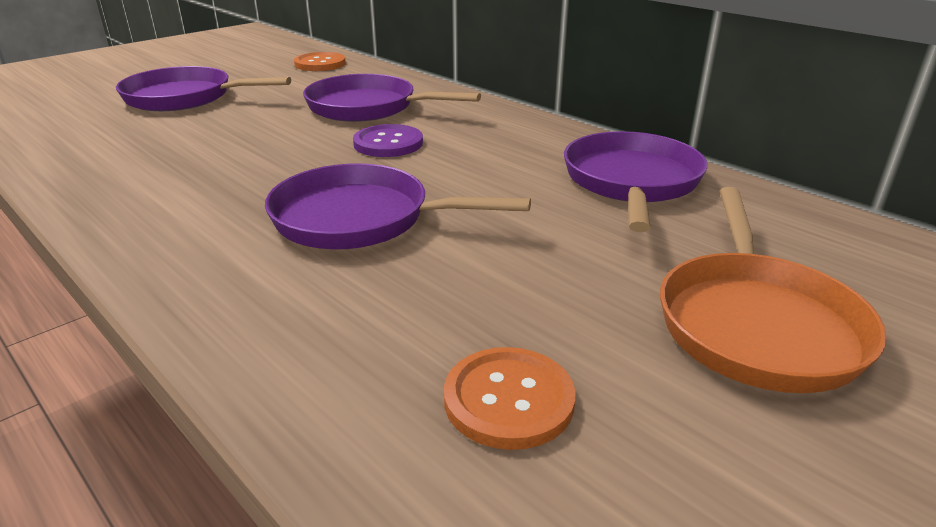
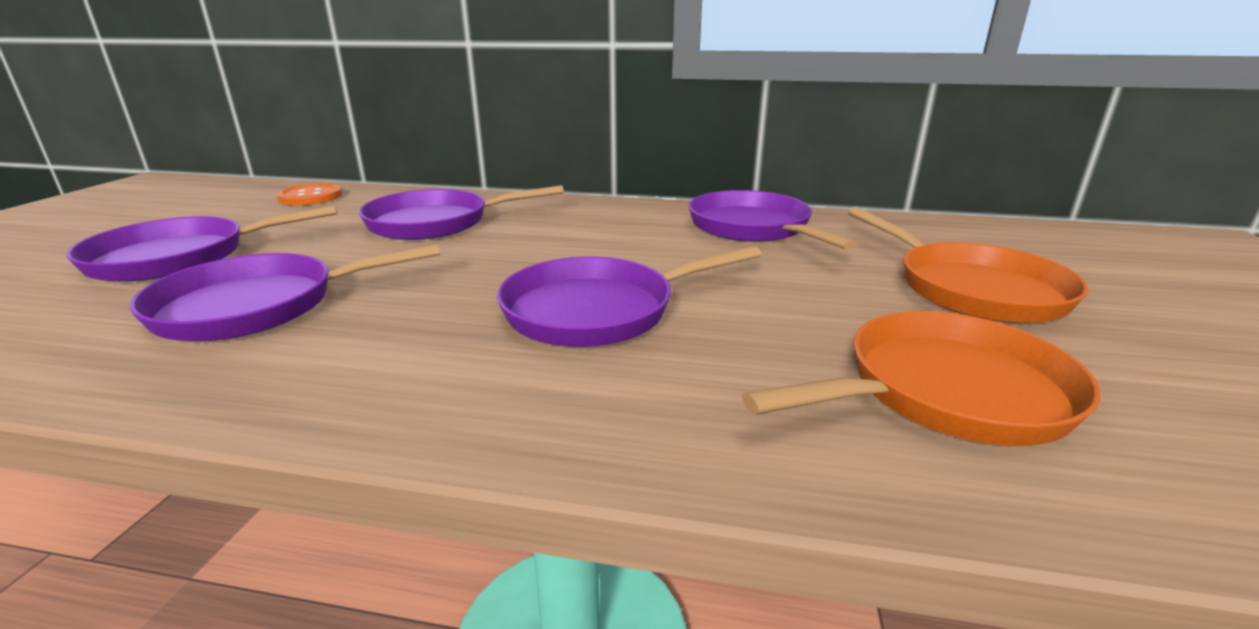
camera: 35 degrees left, 5 degrees down
purple button [353,124,423,157] -> none
orange button [444,347,575,450] -> orange pan [742,311,1101,446]
none -> purple pan [130,244,440,341]

